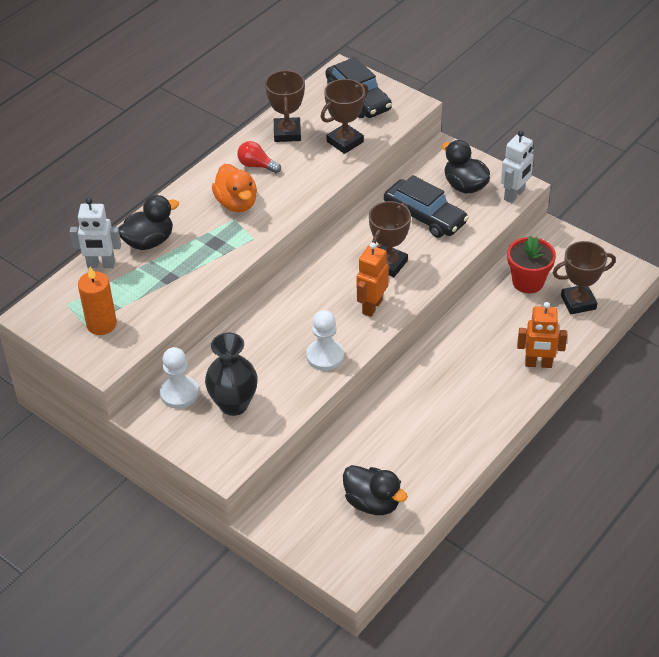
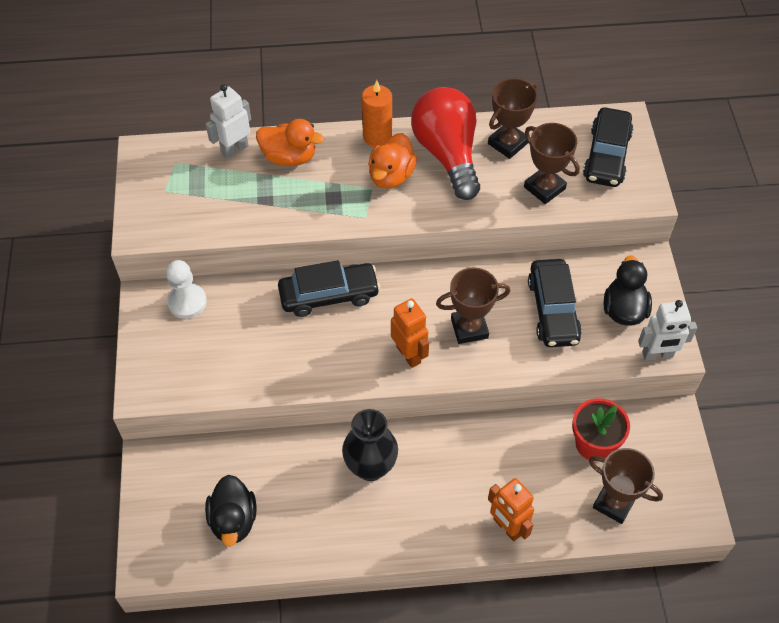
camera: 45 degrees right, 10 degrees up
white robot [70,198,121,268] -> white robot turned 90 degrees clockwise [206,84,251,159]
orange candle [78,267,117,335] -> orange candle moved to [362,80,392,147]
black duck [118,195,179,250] -> orange duck [256,119,324,166]
black vase [205,333,258,416] -> black vase moved to [342,409,398,481]
red light bulb [237,141,281,173] -> red light bulb [411,87,480,200], size x2.31
white pawn [306,310,344,371] -> none
brown trophy [321,79,368,154] -> brown trophy turned 45 degrees clockwise [524,123,580,204]
orange robot [357,242,389,317] -> orange robot turned 75 degrees clockwise [391,299,429,368]
none -> black car [278,260,380,317]

